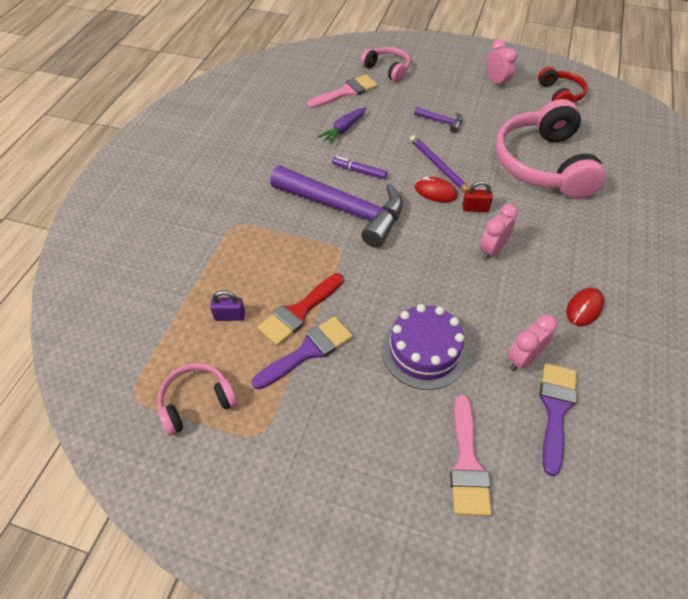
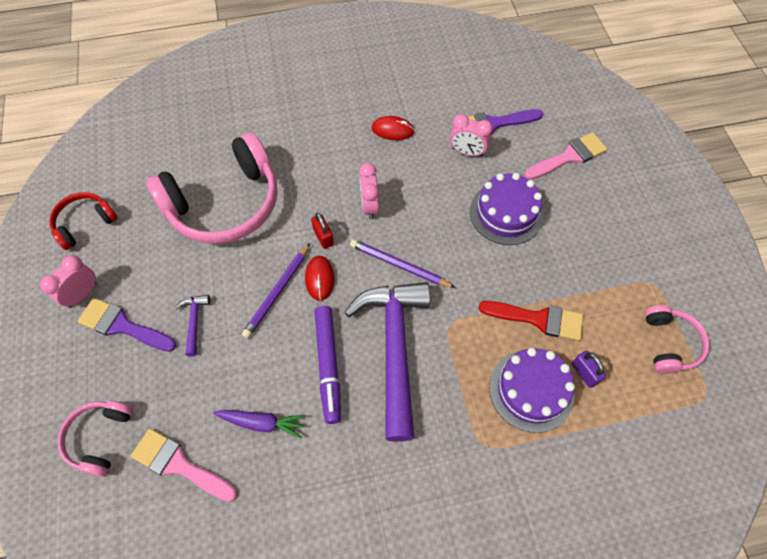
camera: 120 degrees left, 10 degrees up
pink headphones [157,363,238,436] -> pink headphones turned 120 degrees counterclockwise [645,305,710,374]
purple brush [252,316,353,390] -> purple brush moved to [77,298,177,352]
purple marker [332,156,387,179] -> purple marker [315,306,341,424], size x1.67
pink clock [480,204,518,260] -> pink clock turned 75 degrees clockwise [359,163,379,219]
none -> purple pencil [350,239,456,288]
none -> purple cake [489,348,575,433]

